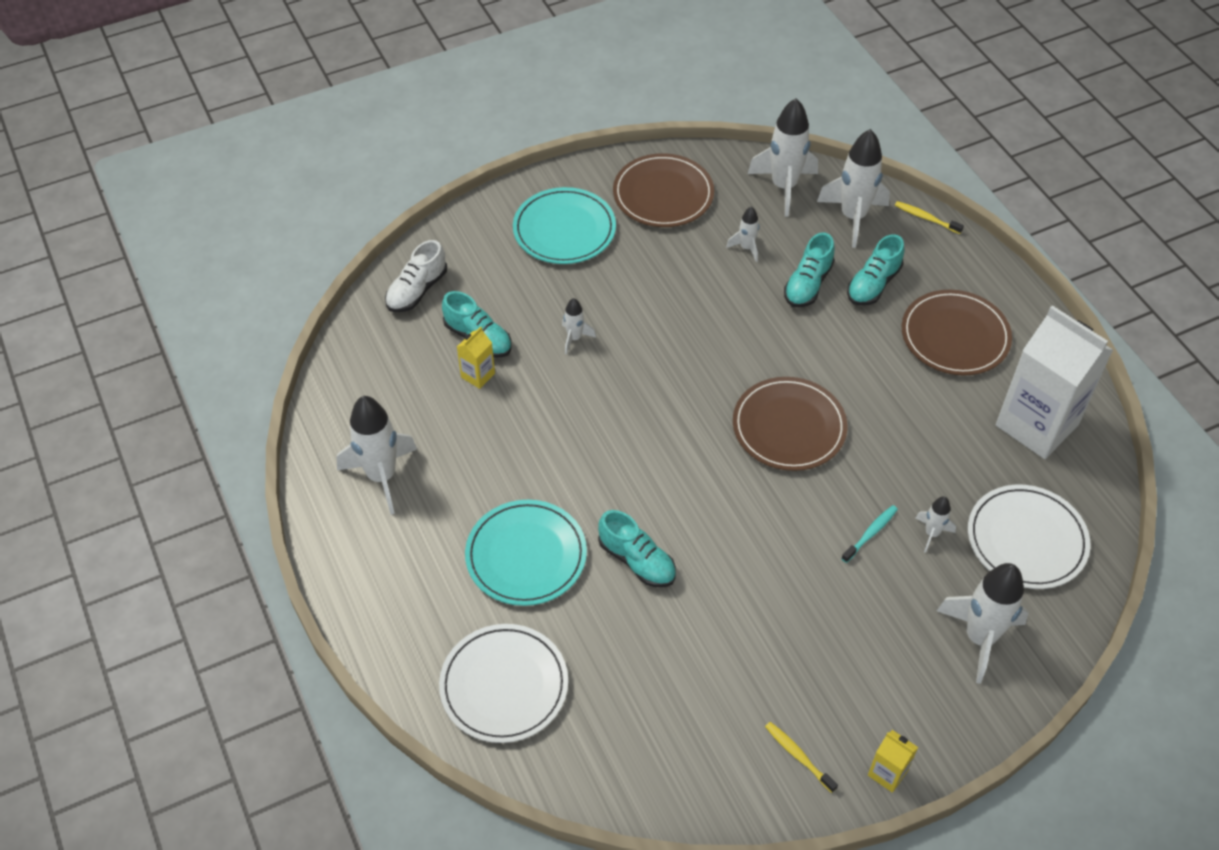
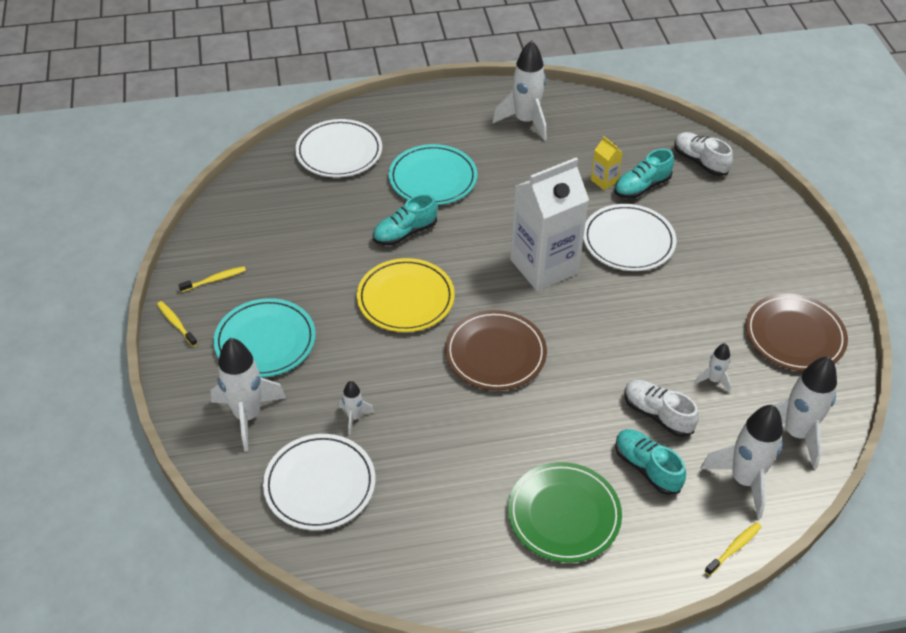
camera: 105 degrees right, 5 degrees down
turquoise plate [513,187,616,264] -> turquoise plate moved to [214,298,316,377]
white rocket [562,298,596,354] -> white plate [583,204,676,271]
turquoise shoe [784,232,835,308] -> white shoe [624,380,699,437]
turquoise toothbrush [841,505,898,563] -> none
yellow carton [868,730,918,793] -> yellow toothbrush [157,301,198,346]
brown plate [902,290,1012,375] -> green plate [508,462,622,563]
white carton [996,305,1113,459] -> white carton moved to [510,158,589,291]
none -> yellow plate [357,258,455,332]

